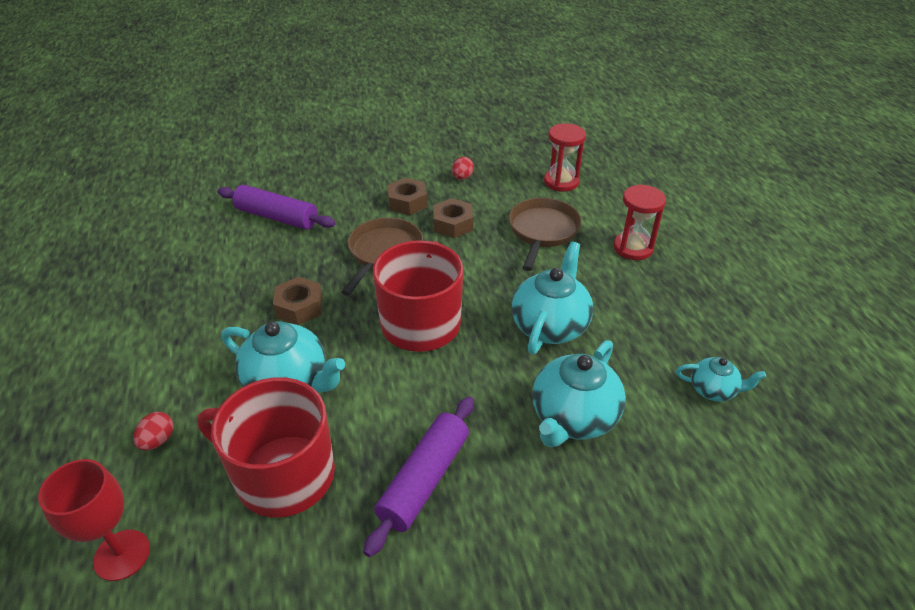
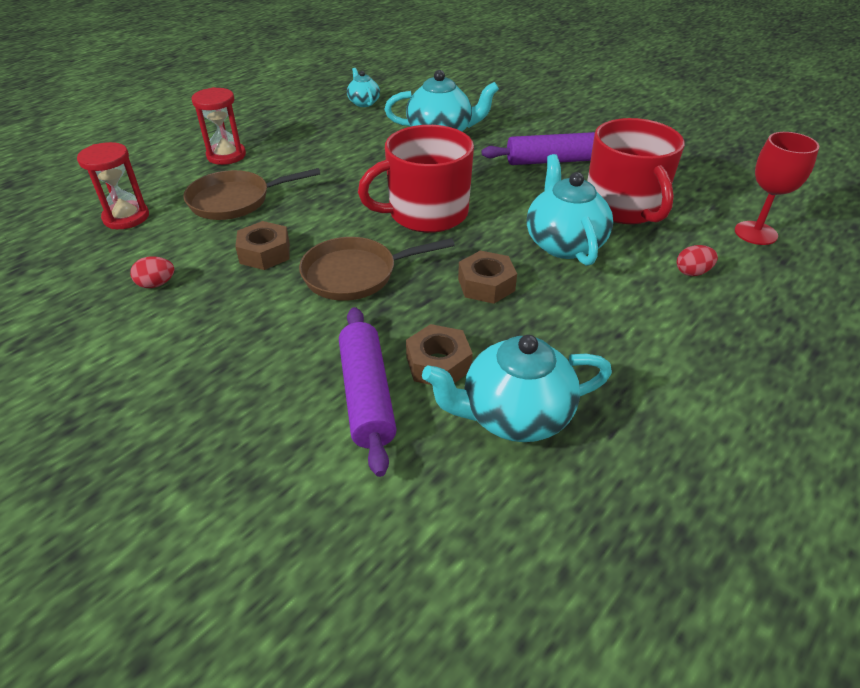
camera: 125 degrees left, 0 degrees up
brown nut [387,178,427,215] -> brown nut moved to [406,324,473,385]
turquoise teapot [512,242,593,355] -> turquoise teapot moved to [422,335,612,442]

